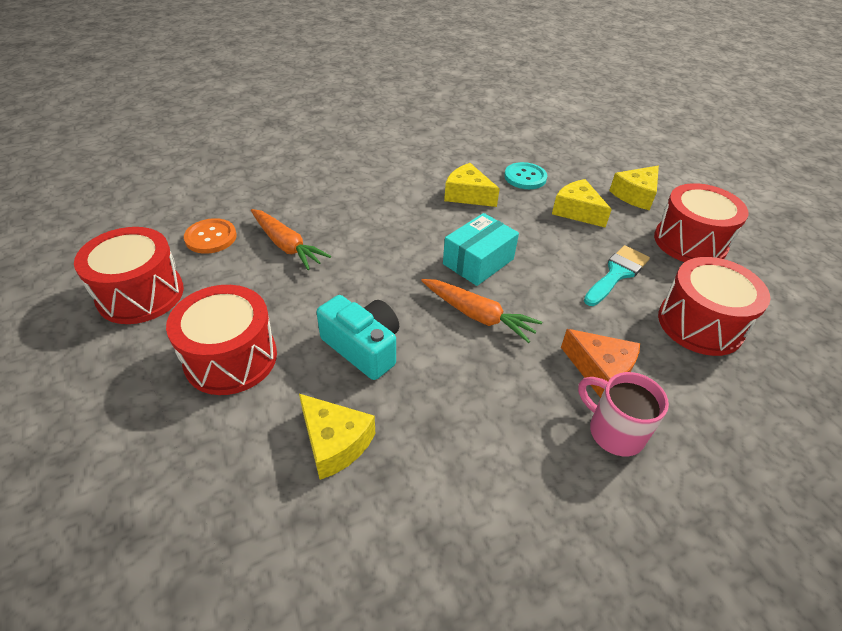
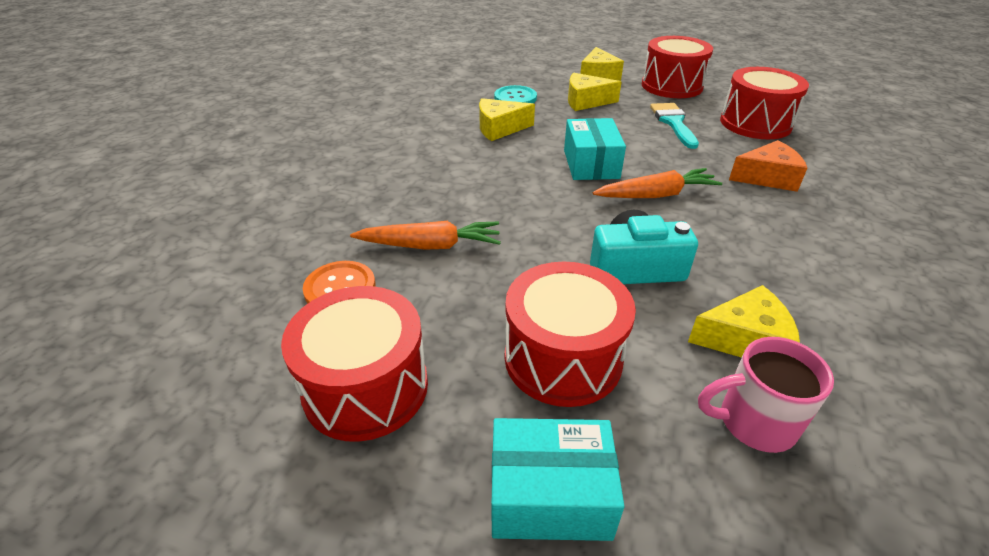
camera: 45 degrees left, 5 degrees down
pink mug [578,372,669,456] -> pink mug moved to [698,337,834,453]
none -> turquoise box [491,418,624,541]

